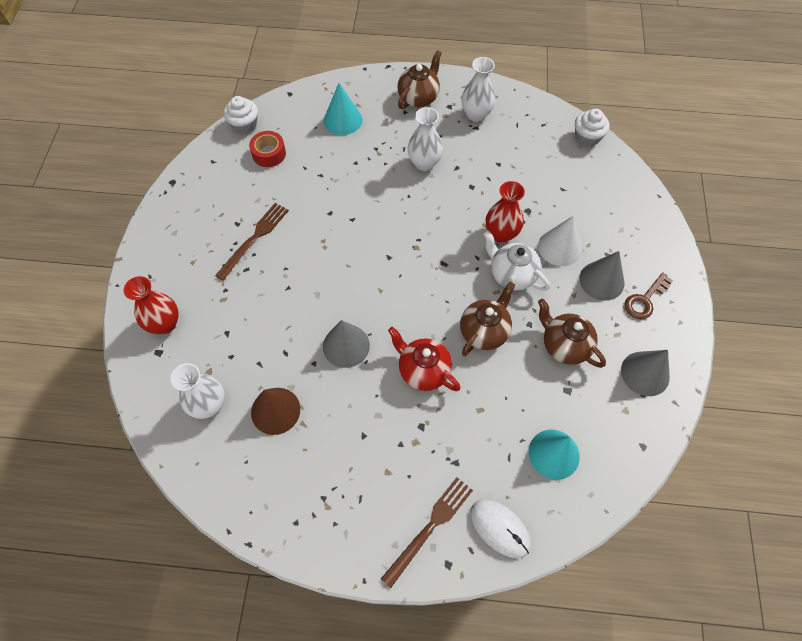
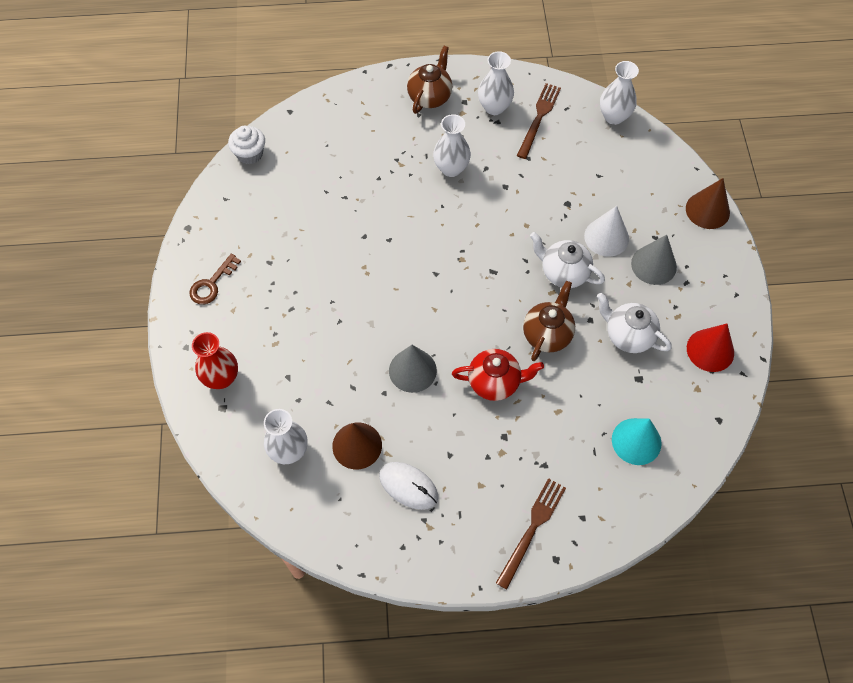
camera: 10 degrees left, 0 degrees up
brown fork [215,203,289,281] -> brown fork moved to [517,83,561,159]
red tape [249,131,286,167] -> none
turquoise cone [324,83,363,135] -> none
red teapot [388,327,461,391] -> red teapot turned 150 degrees clockwise [452,349,544,401]
white mouse [471,499,531,558] -> white mouse moved to [379,462,438,510]
red vase [486,181,525,243] -> none
brown teapot [538,299,606,368] -> white teapot [597,293,672,353]
white cupcake [575,109,610,147] -> white vase [600,61,639,125]
grey cone [621,350,670,396] -> red cone [687,324,734,372]
brown key [625,273,673,319] -> brown key moved to [189,253,241,304]
none -> brown cone [686,178,730,229]

